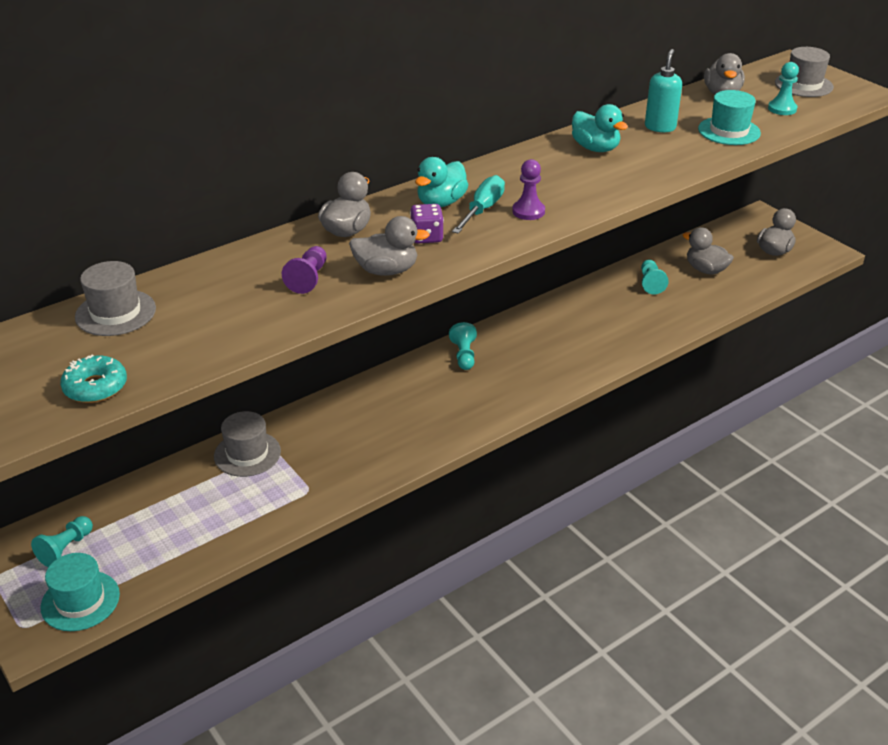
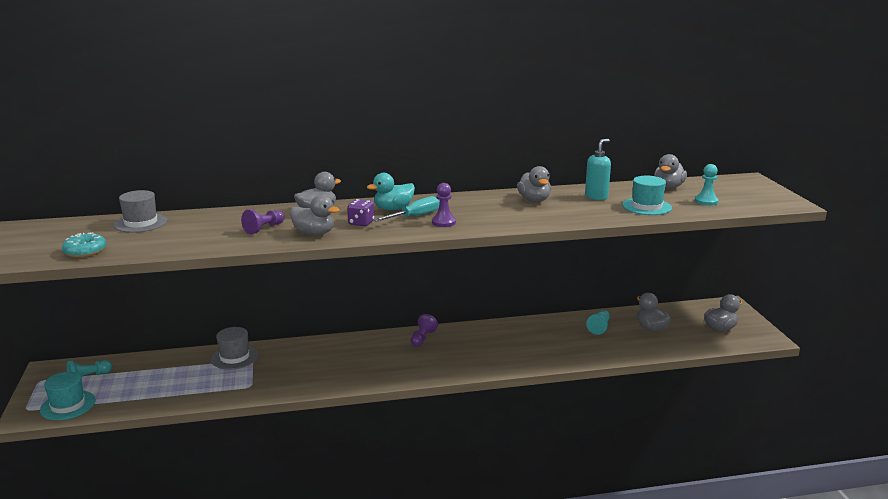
camera: 25 degrees right, 15 degrees down
turquoise pawn [449,322,477,370] -> purple pawn [411,314,438,347]
turquoise duck [572,104,628,152] -> grey duck [517,166,551,202]
grey hat [775,47,834,97] -> none

